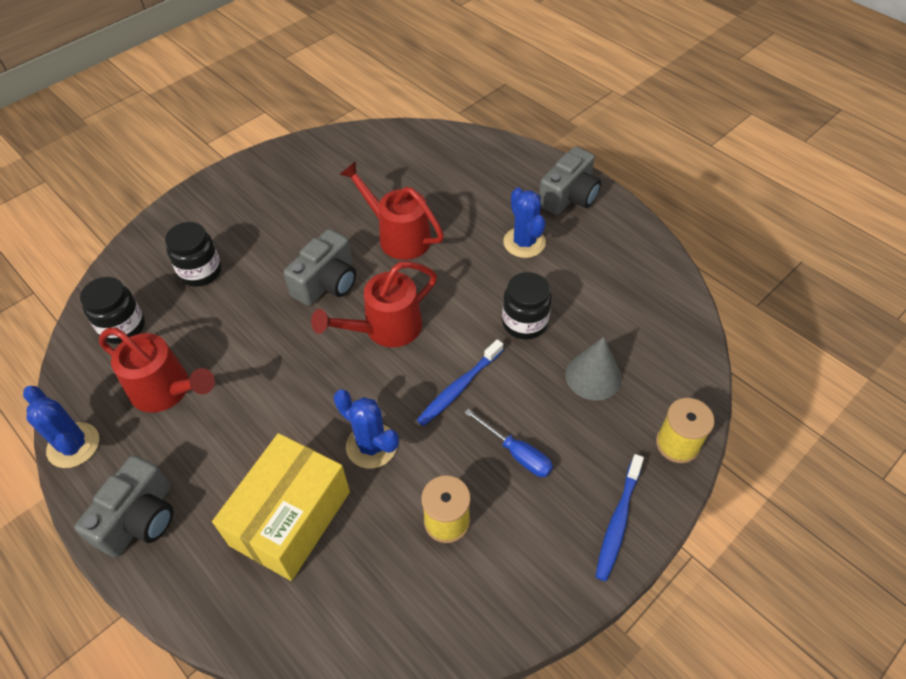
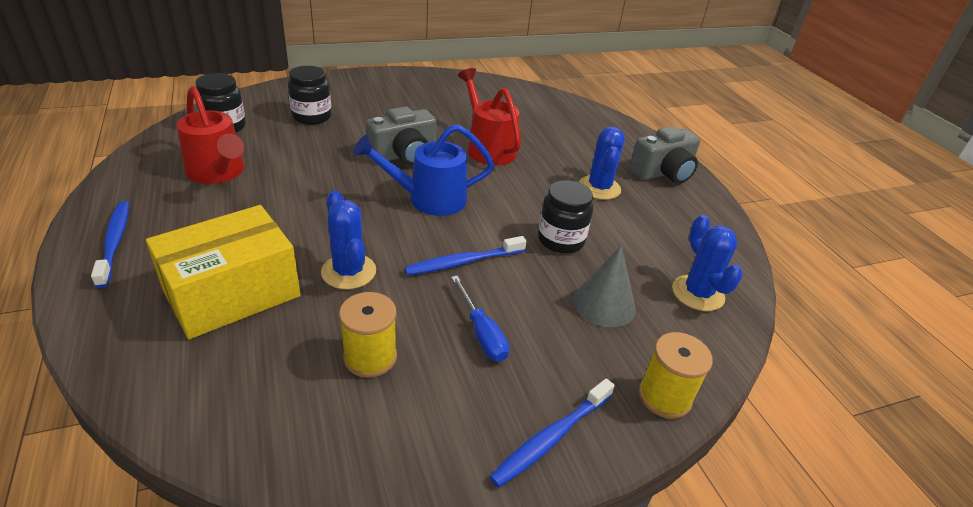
camera: 20 degrees right, 15 degrees down
blue cactus [23,386,99,468] -> blue cactus moved to [672,215,743,311]
grey camera [74,455,173,557] -> blue toothbrush [91,201,129,288]
red watering can [311,261,437,347] -> blue watering can [353,124,494,216]

